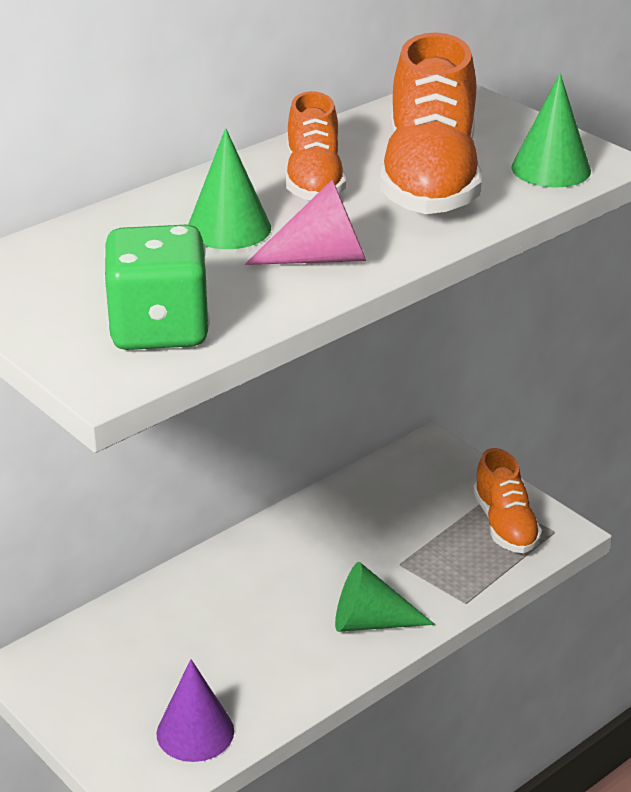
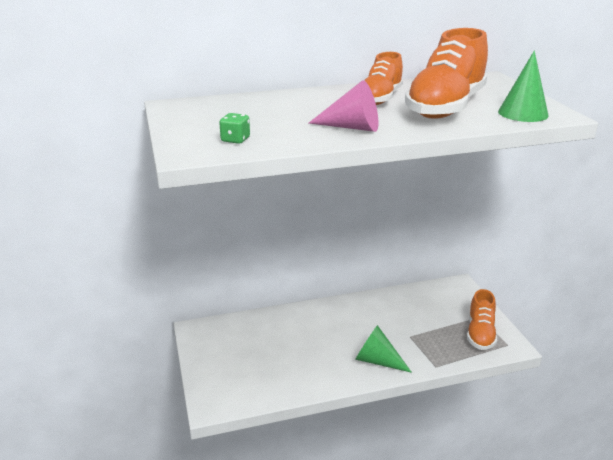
camera: 25 degrees right, 5 degrees down
green dice [104,225,210,350] -> green dice [219,113,250,144], size x0.44
purple cone [157,659,234,762] -> none
green cone [188,128,271,249] -> none

